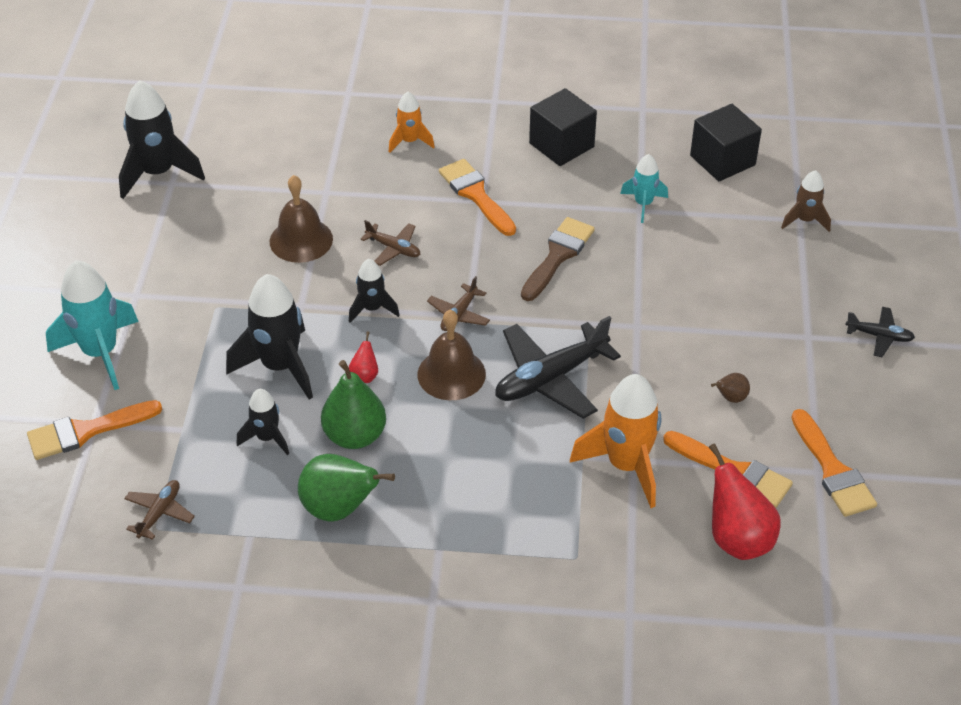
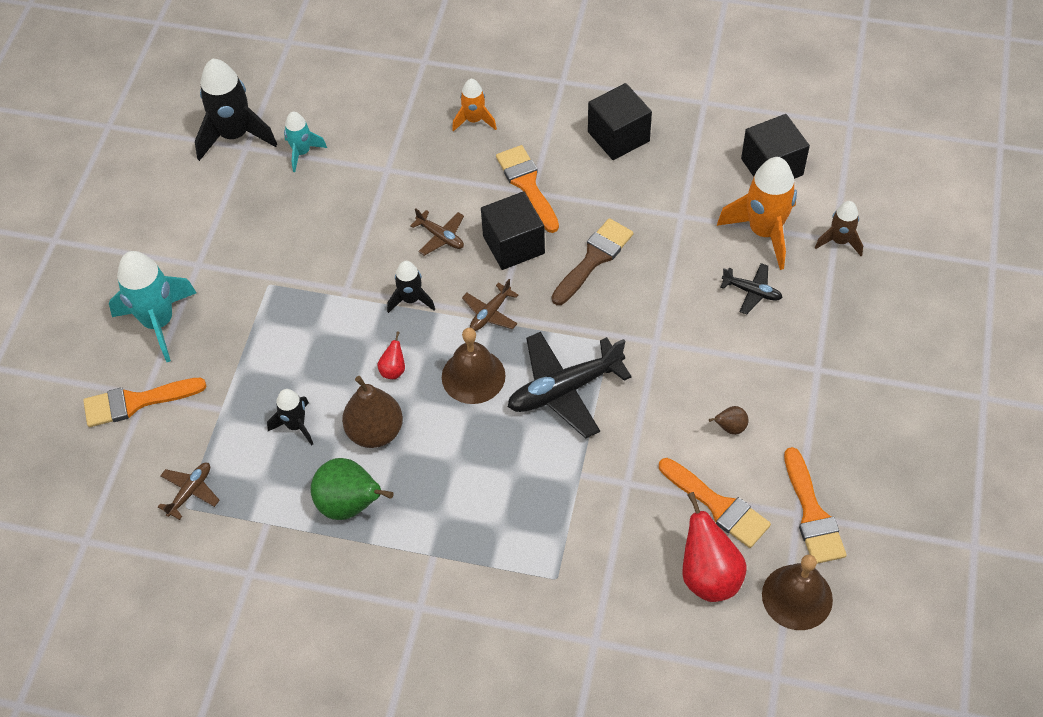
camera: 10 degrees right, 10 degrees up
black rocket [226,274,313,400] -> none
brown bell [270,175,333,263] -> brown bell moved to [762,555,833,630]
green pear [321,360,386,449] -> brown pear [342,376,403,448]
orange rocket [570,374,661,508] -> orange rocket moved to [717,157,797,270]
turquoise rocket [620,154,668,223] -> turquoise rocket moved to [284,111,327,172]
black plane [845,307,915,357] -> black plane moved to [720,263,783,314]
none -> black cube [481,191,545,270]

